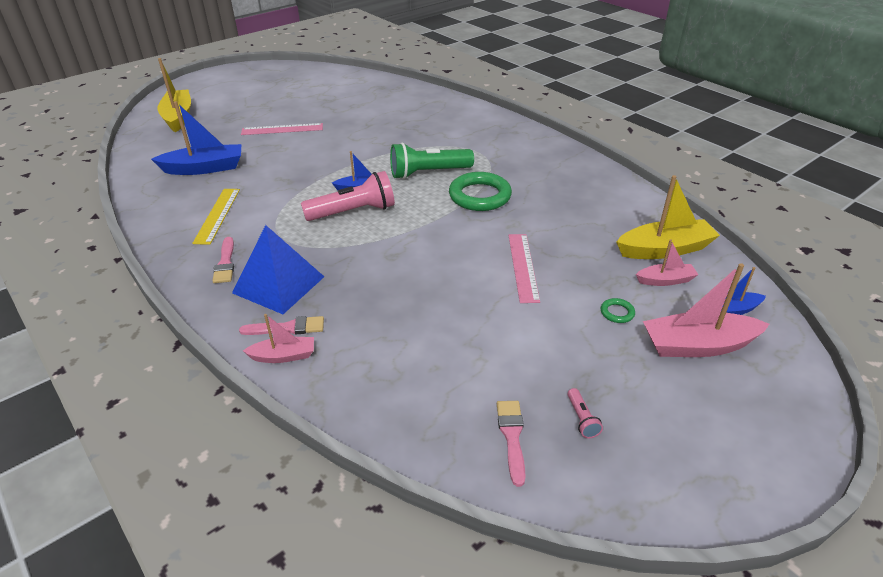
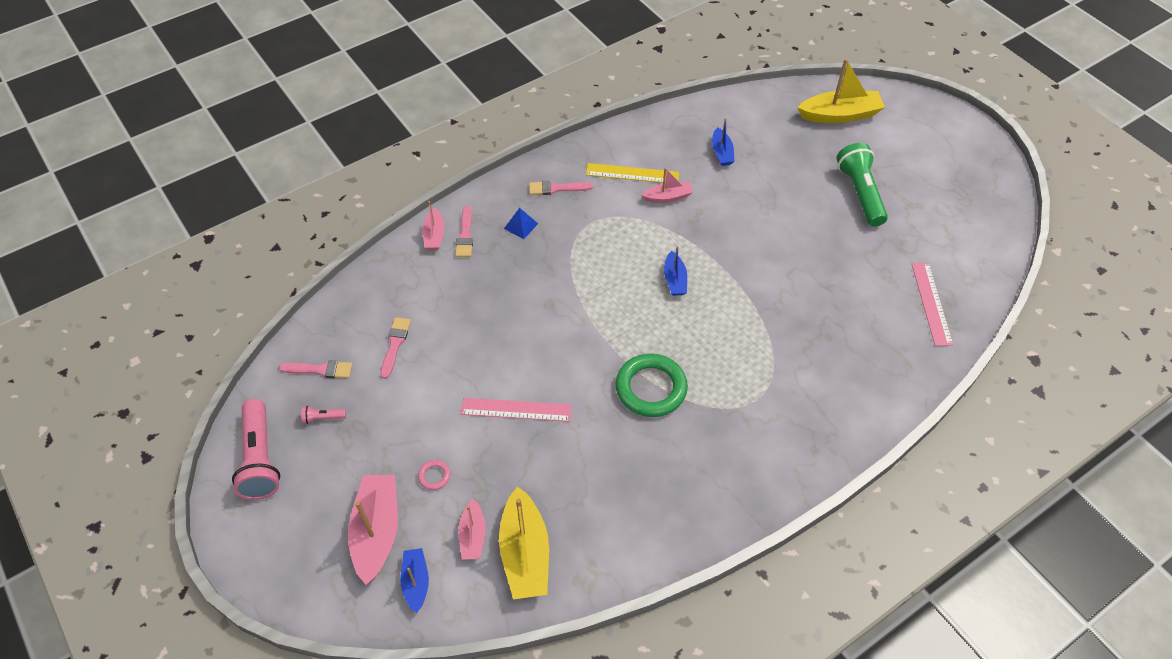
camera: 95 degrees right, 15 degrees up
blue boat [151,101,242,175] -> blue boat [712,118,734,166], size x0.56
blue pyramid [232,225,324,314] -> blue pyramid [504,208,538,239], size x0.45
pink ruler [241,123,323,135] -> pink ruler moved to [912,263,953,346]
pink flashlight [301,171,395,221] -> pink flashlight moved to [232,399,280,500]
green flashlight [390,143,474,179] -> green flashlight moved to [837,143,888,227]
green ring [601,298,635,323] -> pink ring [418,460,450,490]
none -> pink brush [380,317,411,379]
none -> pink boat [642,168,693,203]

